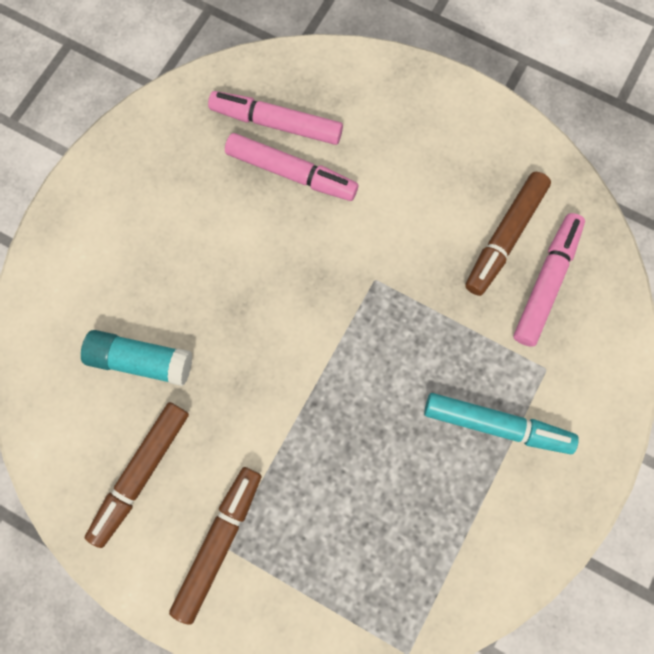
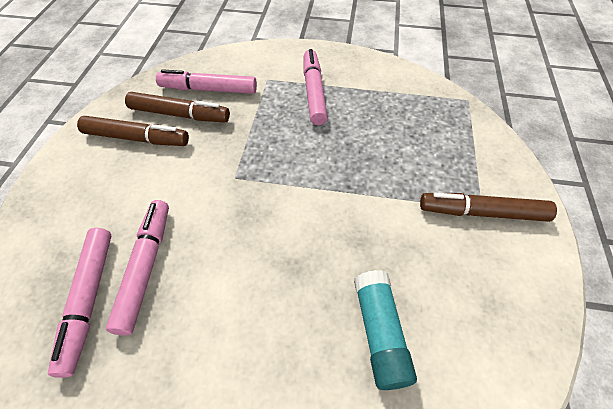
camera: 110 degrees left, 20 degrees down
brown marker [85,402,189,548] -> brown marker moved to [77,116,189,146]
turquoise marker [424,393,579,454] -> pink marker [304,49,328,125]

